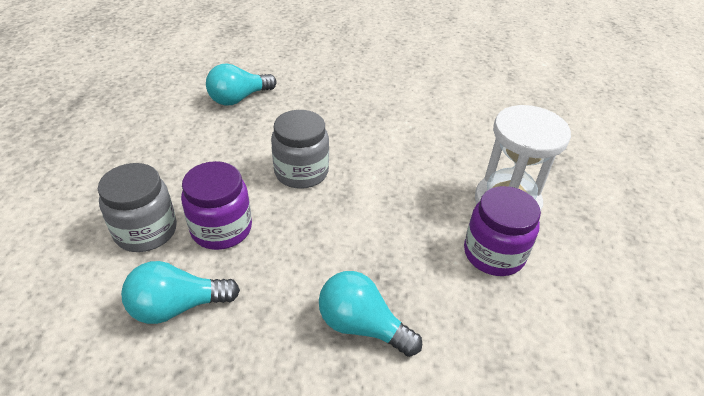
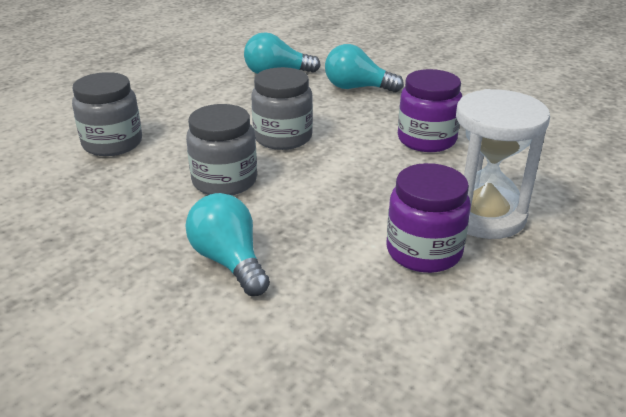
camera: 30 degrees right, 10 degrees down
turquoise light bulb [121,261,240,324] -> turquoise light bulb moved to [325,44,404,93]
purple jar [181,161,252,250] -> purple jar moved to [398,69,462,152]
none -> grey jar [186,104,257,195]

